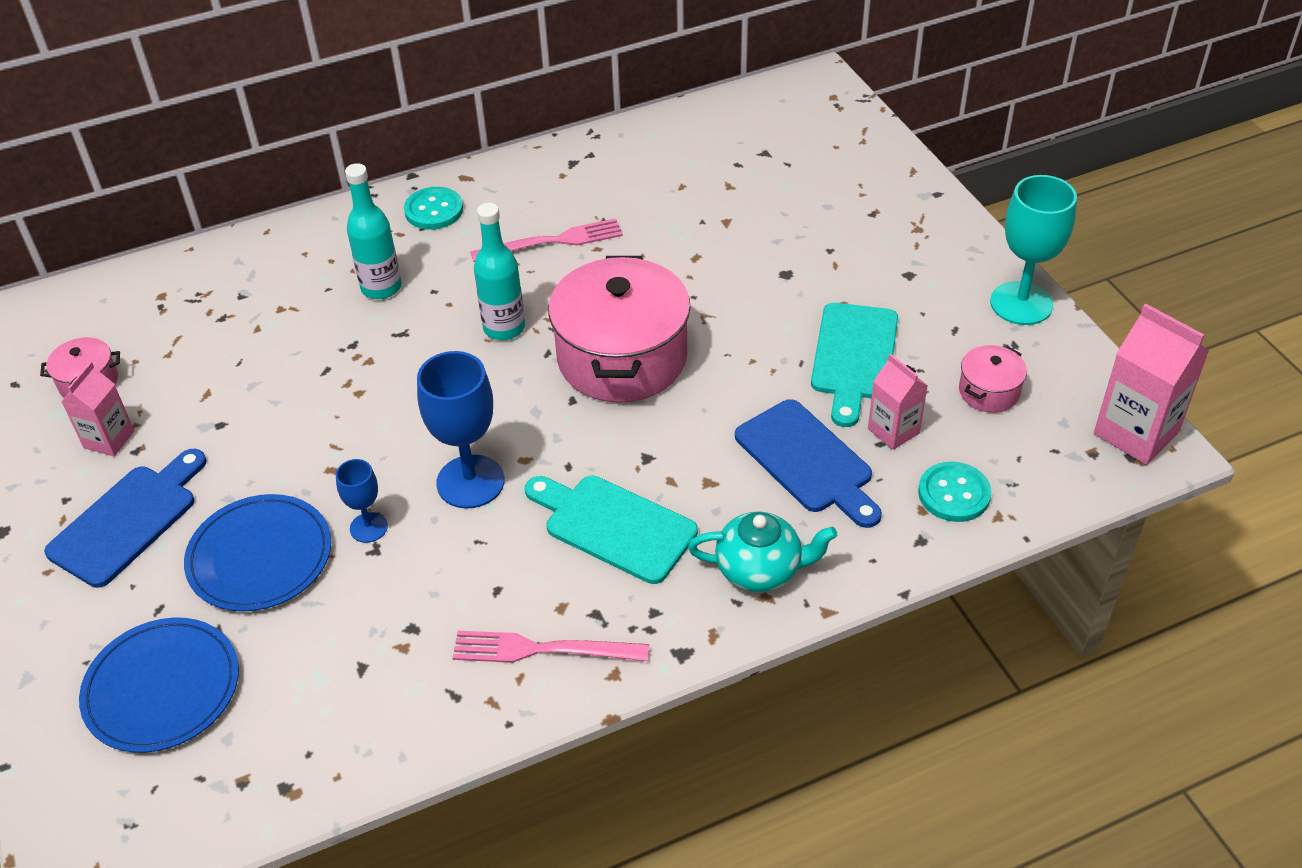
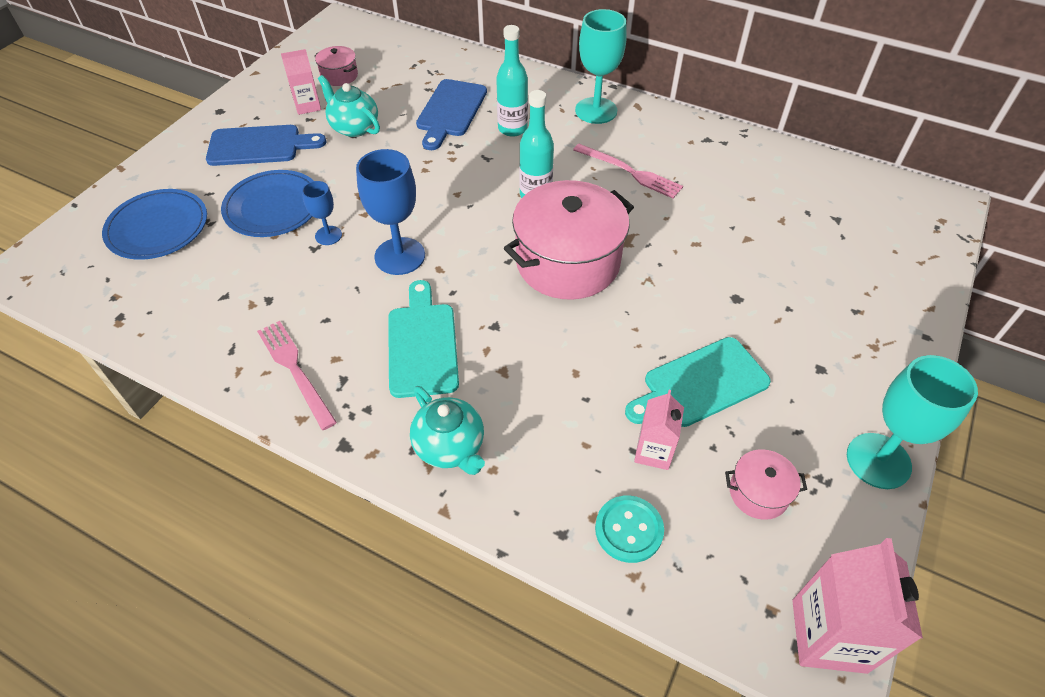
camera: 50 degrees right, 5 degrees up
turquoise button [404,187,463,230] -> turquoise goblet [575,9,627,124]
blue cutting board [735,399,882,528] -> blue cutting board moved to [416,79,487,150]
none -> turquoise teapot [318,75,380,137]

